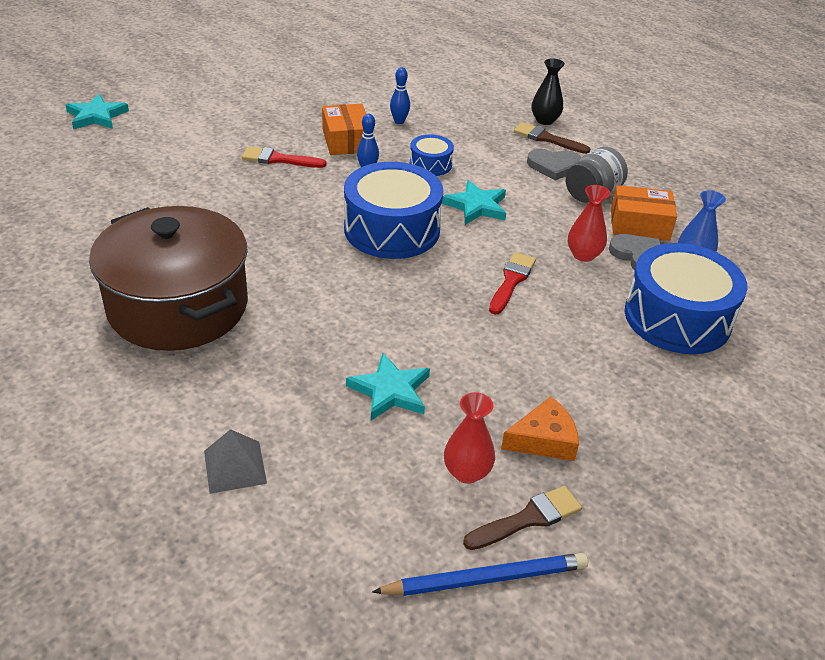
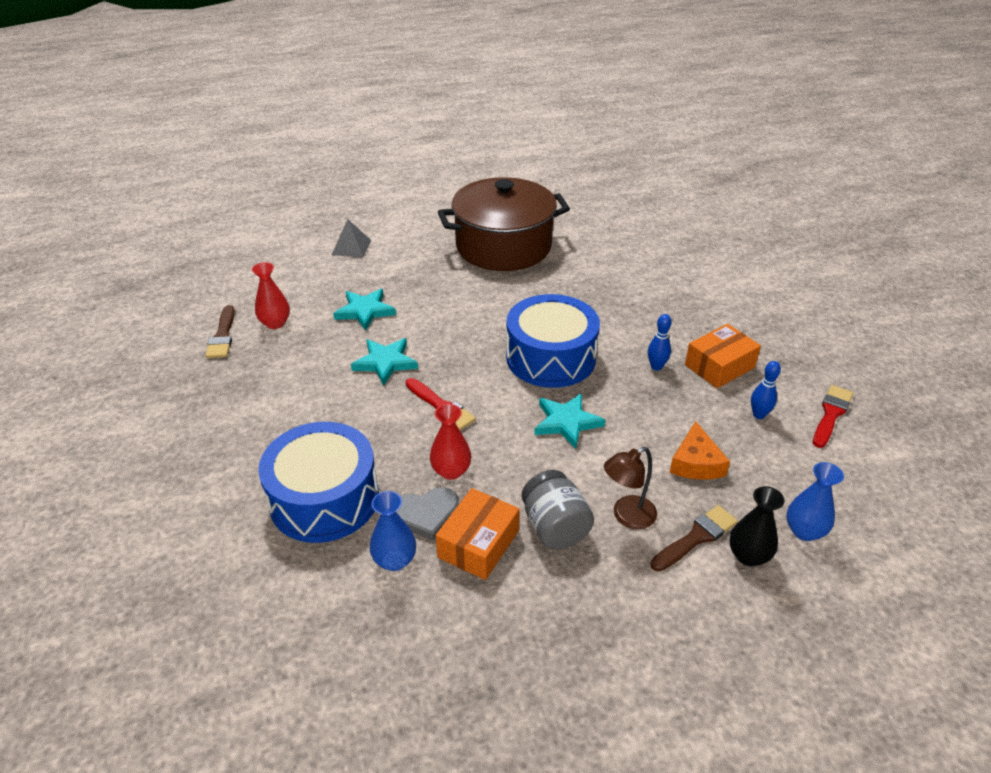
camera: 115 degrees right, 0 degrees up
turquoise star [66,94,129,129] -> turquoise star moved to [351,338,418,386]
red brush [242,147,327,168] -> red brush moved to [813,385,853,448]
orange box [322,104,366,155] -> orange box turned 45 degrees counterclockwise [685,324,761,388]
blue pencil [372,553,588,596] -> none
blue drum [410,135,454,176] -> none
orange cheese [501,397,579,461] -> orange cheese moved to [669,421,730,480]
grey heart [527,149,581,180] -> brown lamp [604,447,657,529]
none -> blue vase [787,462,844,541]

